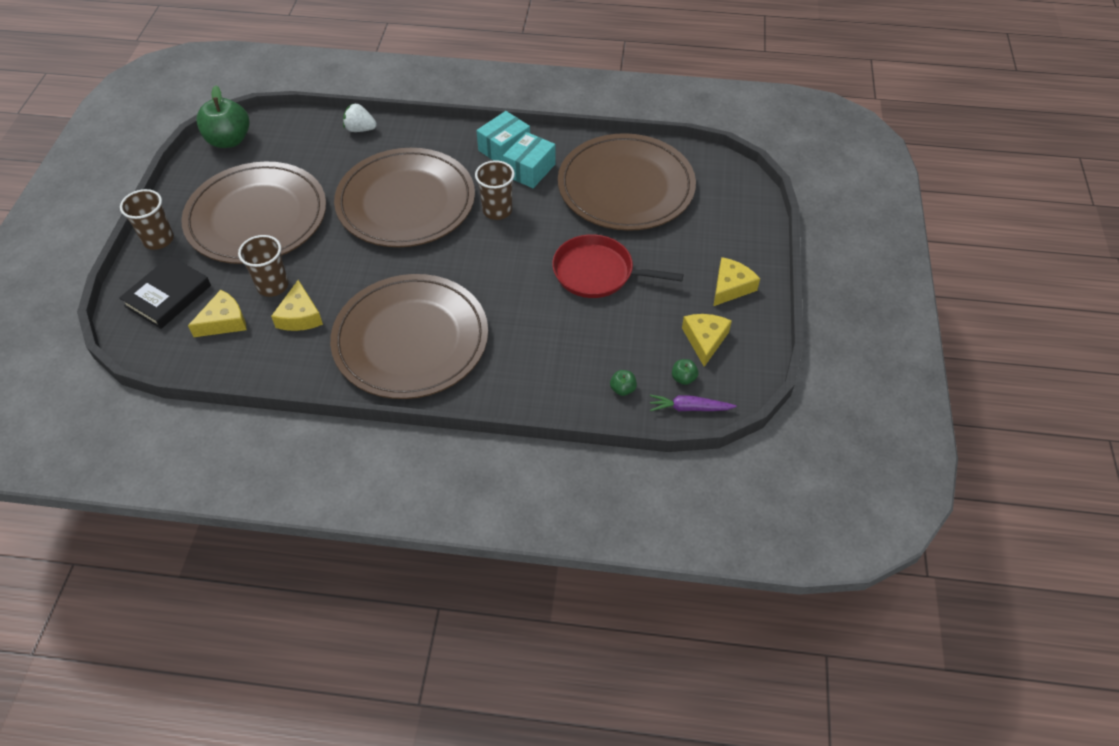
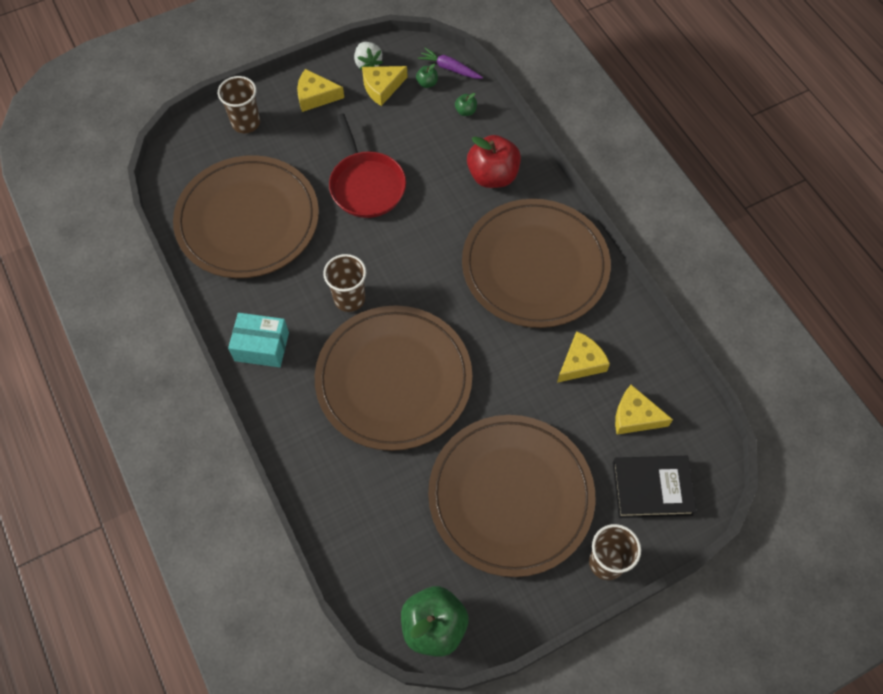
camera: 125 degrees left, 10 degrees up
brown cup [238,235,289,297] -> brown cup moved to [218,76,260,133]
white strawberry [343,103,377,132] -> white strawberry moved to [354,42,383,70]
turquoise box [503,132,555,188] -> none
purple carrot [650,395,737,411] -> purple carrot turned 150 degrees clockwise [418,48,483,79]
none -> red apple [467,135,521,188]

